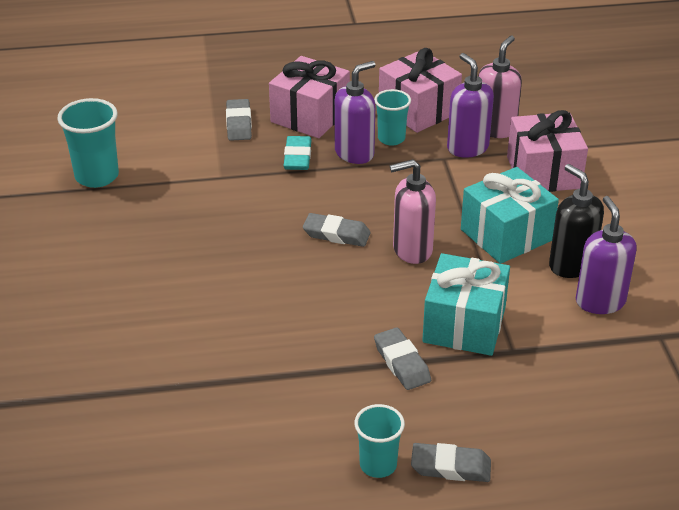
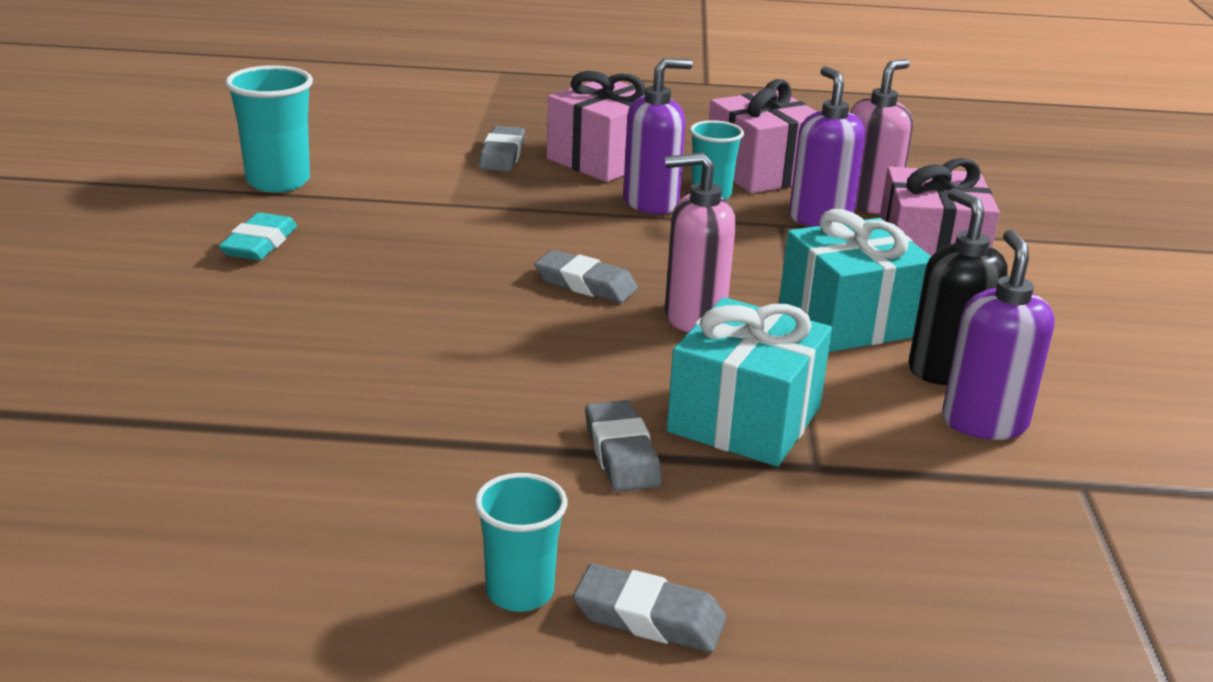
camera: 10 degrees right, 10 degrees down
turquoise eraser [284,136,311,170] -> turquoise eraser moved to [219,212,297,260]

